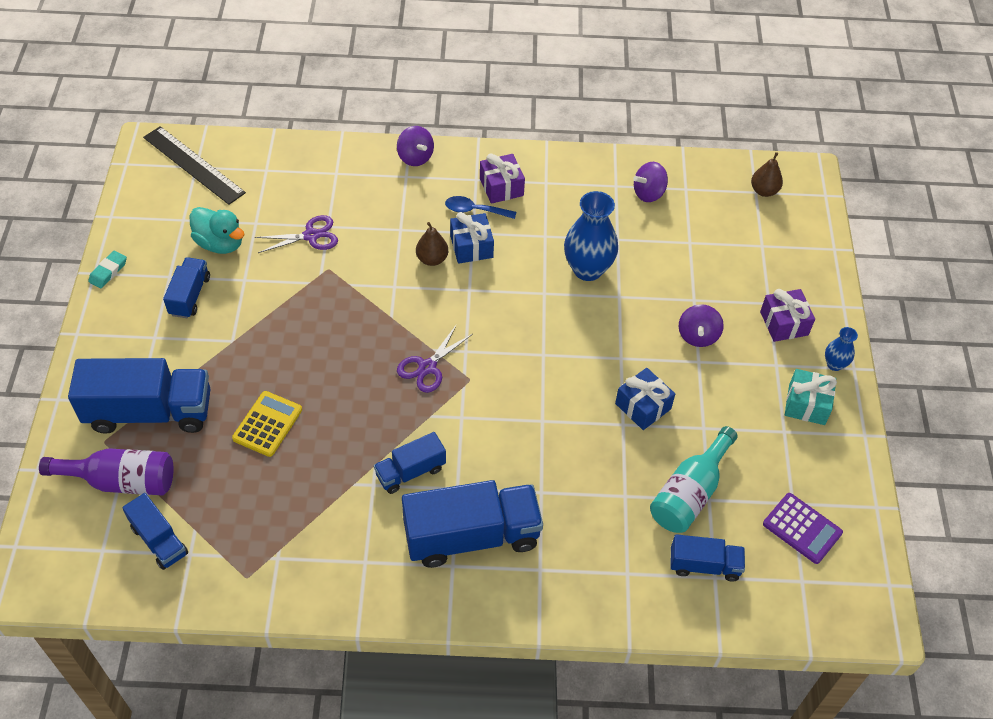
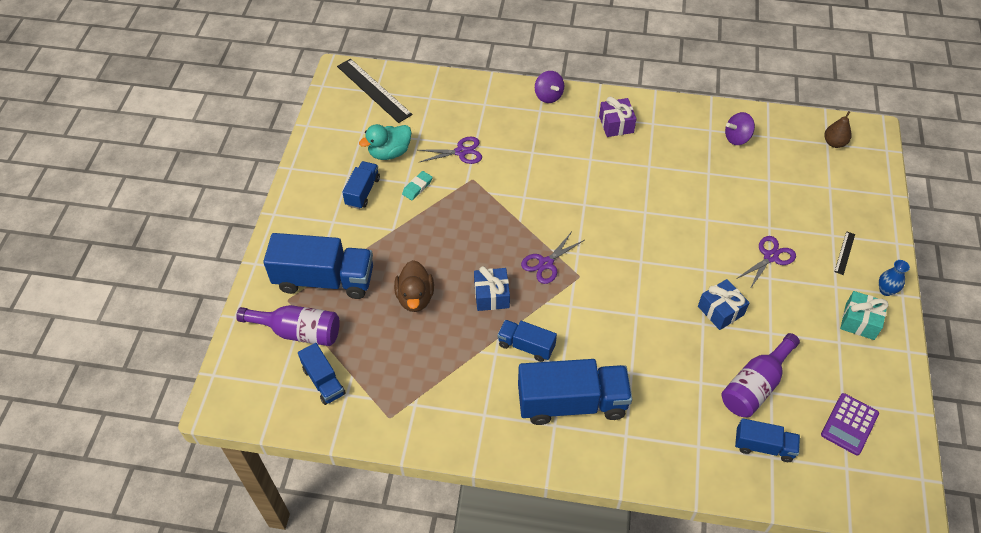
camera: 10 degrees right, 0 degrees up
turquoise eraser [88,251,127,289] -> turquoise eraser moved to [402,171,433,200]
turquoise duck [190,207,244,254] -> turquoise duck turned 105 degrees clockwise [359,124,412,160]
yellow calculator [232,391,302,457] -> brown duck [394,260,434,312]
blue truck [374,432,446,494] -> blue truck turned 45 degrees clockwise [497,320,557,362]
brown pear [416,222,448,266] -> none
blue spoon [445,196,516,219] -> none
blue gift [450,212,494,264] -> blue gift moved to [474,266,510,311]
blue vase [564,191,618,281] -> none
turquoise bottle [650,426,738,533] -> purple bottle [722,333,800,417]
purple spinning top [679,304,724,347] -> purple scissors [736,236,796,289]
purple gift [760,289,815,342] -> black ruler [834,231,855,275]
purple calculator [763,493,843,564] -> purple calculator turned 75 degrees clockwise [821,393,879,455]

